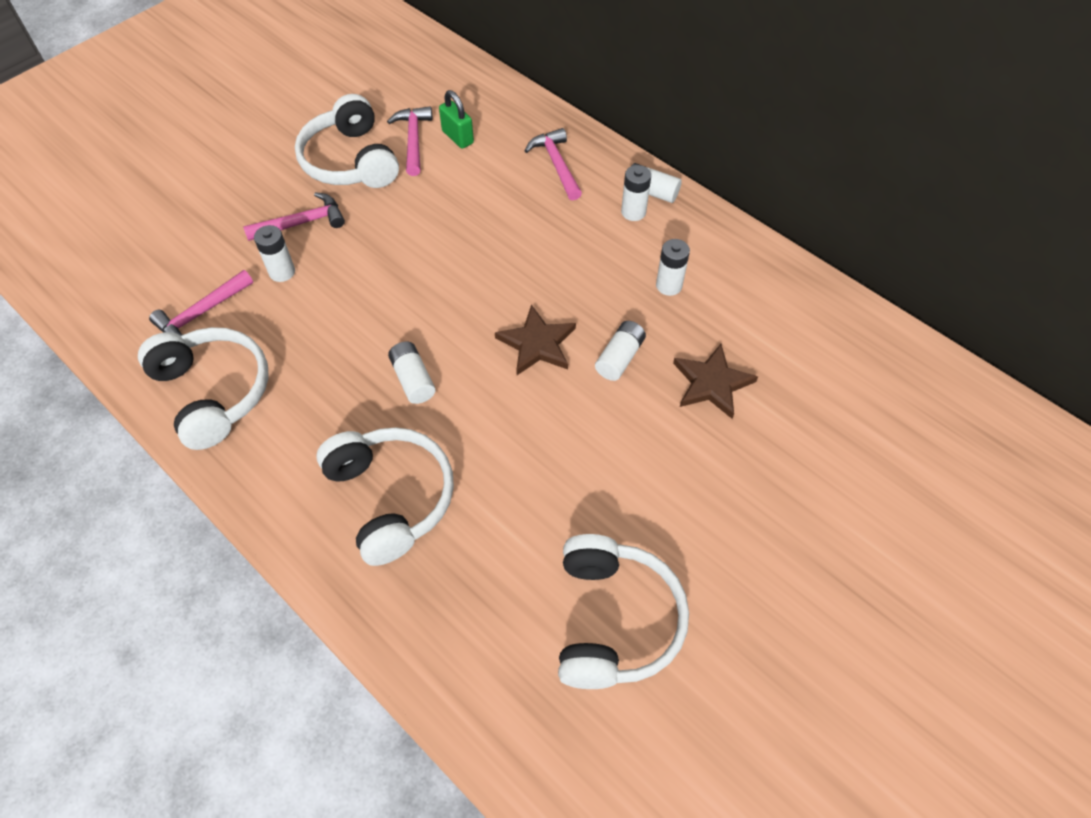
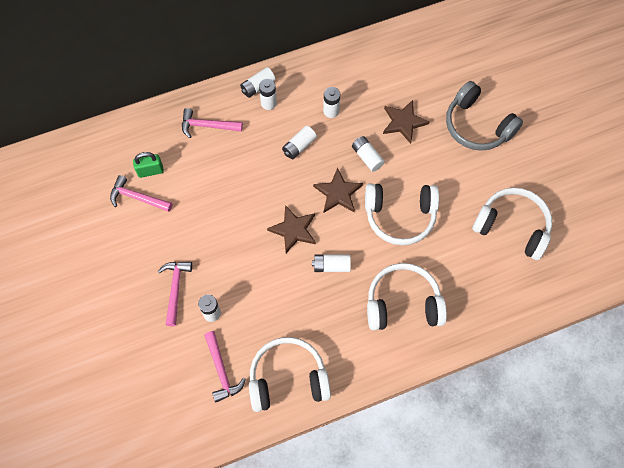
camera: 65 degrees left, 10 degrees up
white headphones [295,94,399,188] -> white headphones moved to [365,183,439,245]
none -> brown star [267,205,316,253]
none -> white battery [282,126,317,159]
none -> grey headphones [446,81,523,151]

